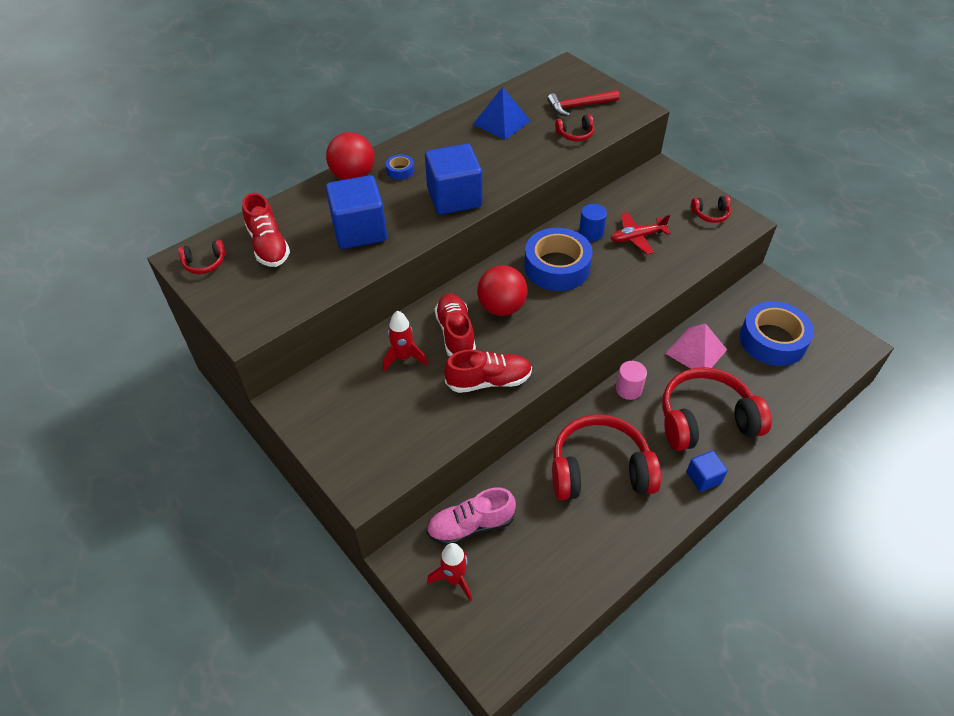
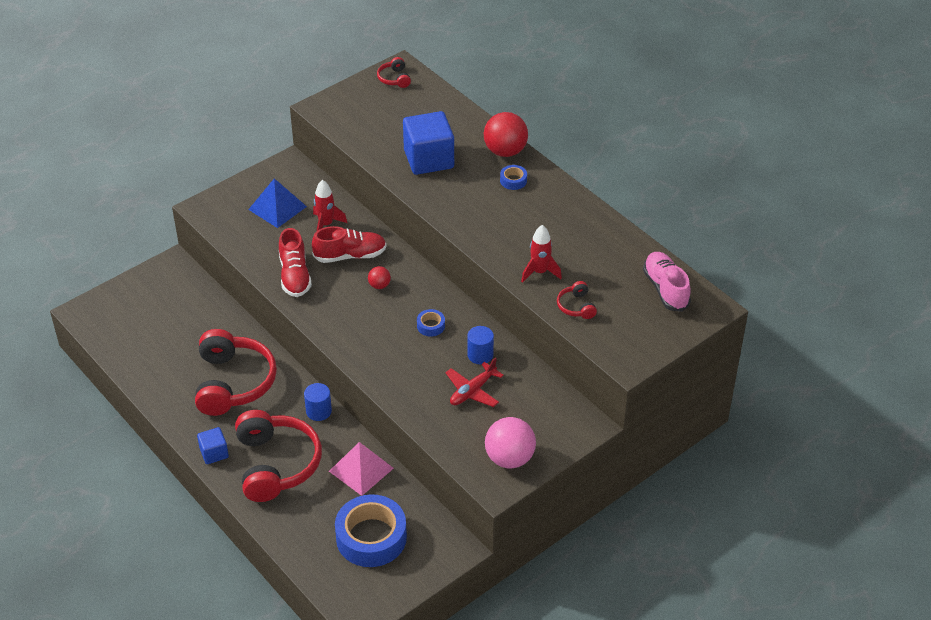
camera: 90 degrees right, 5 degrees down
red shoe [242,193,290,267] -> none
blue cube [425,144,482,215] -> none
pink shoe [426,488,516,545] -> pink shoe moved to [643,252,691,312]
red rocket [427,543,472,602] -> red rocket moved to [521,225,562,283]
blue pyramid [473,87,531,140] -> blue pyramid moved to [248,178,307,228]
red ball [477,265,528,316] -> red ball [368,266,391,289], size x0.50
blue tape [524,228,593,291] -> blue tape [417,309,445,337], size x0.43
red hammer [547,90,620,116] -> none
red plane [611,213,671,254] -> red plane turned 120 degrees counterclockwise [446,357,504,407]
pink cylinder [616,361,647,400] -> blue cylinder [304,383,332,421]
red headphones [691,196,731,223] -> pink ball [485,417,536,469]

